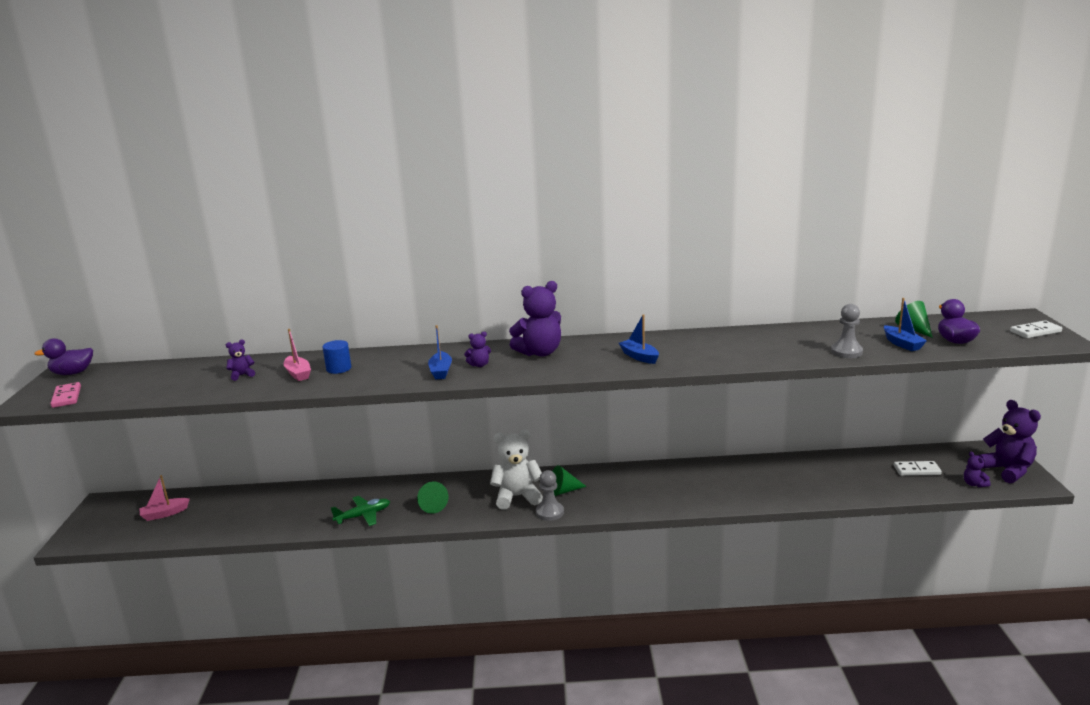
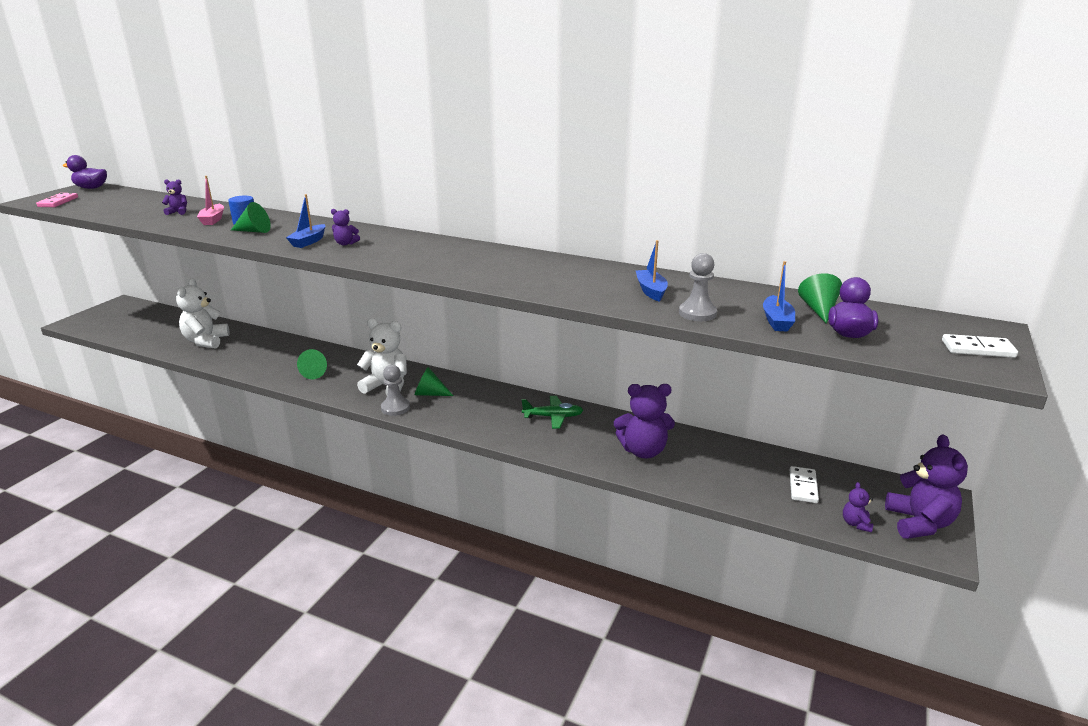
camera: 25 degrees right, 5 degrees up
pink boat [139,475,190,521] -> none
green plane [331,496,390,526] -> green plane moved to [522,396,583,429]
purple teddy bear [509,281,561,357] -> purple teddy bear moved to [614,384,675,459]
blue boat [619,314,659,364] -> blue boat moved to [636,240,668,301]
white domino [894,461,942,476] -> white domino turned 75 degrees clockwise [790,466,819,503]
none -> white teddy bear [176,278,229,349]
none -> green cone [231,202,271,233]

